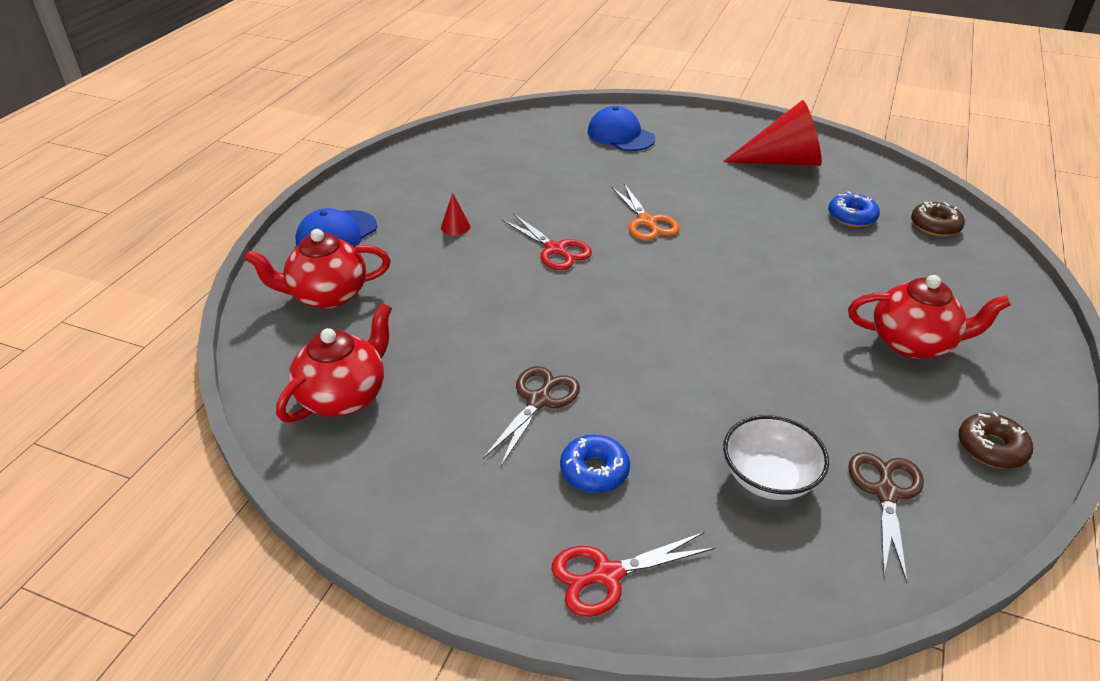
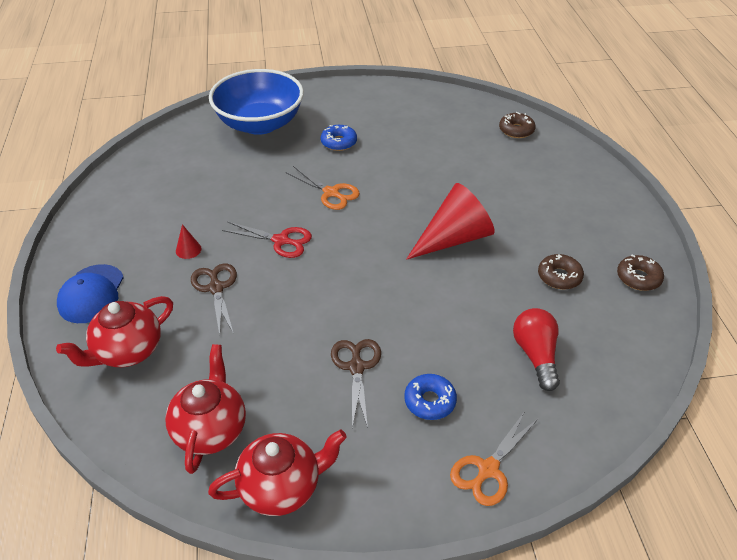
camera: 30 degrees left, 5 degrees up
red scissors [552,532,715,617] -> orange scissors [450,411,538,506]
blue cap [587,106,655,151] -> blue bowl [209,69,304,135]
red cone [723,100,822,166] -> red cone moved to [406,183,495,260]
white bowl [723,415,829,500] -> red light bulb [513,308,560,391]
blue donut [828,191,880,227] -> blue donut moved to [321,125,357,151]
red teapot [848,275,1011,359] -> red teapot moved to [208,430,347,516]
brown scissors [848,452,924,582] -> brown scissors moved to [191,263,237,336]
none -> brown donut [538,254,584,289]

